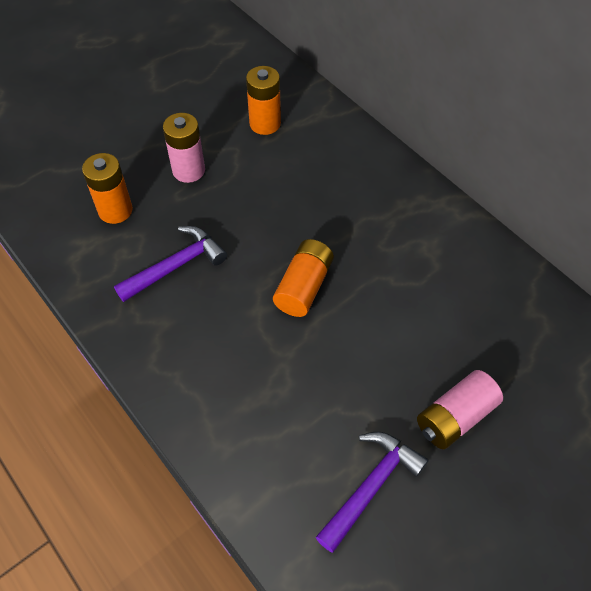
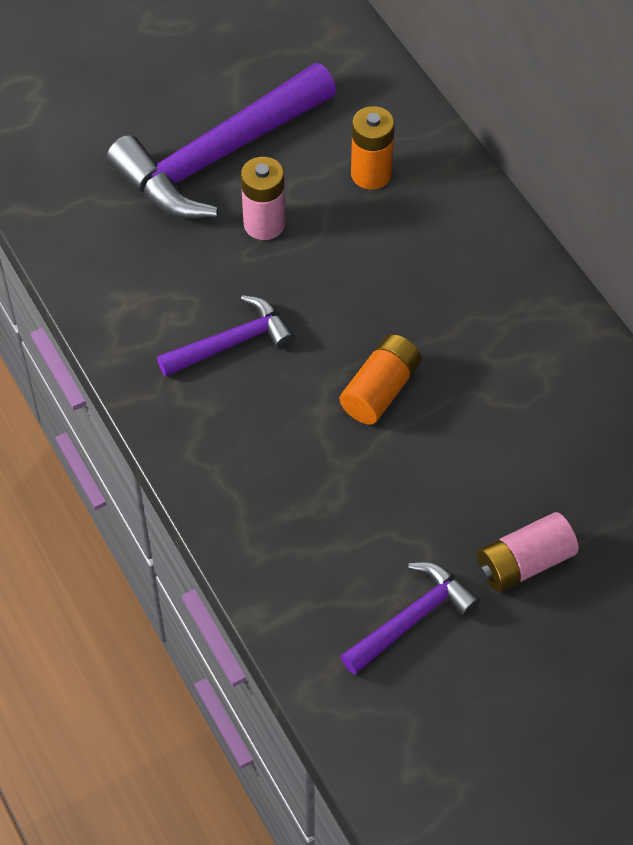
camera: 10 degrees right, 0 degrees up
orange battery [82,153,133,224] -> none
none -> purple hammer [106,63,336,219]

